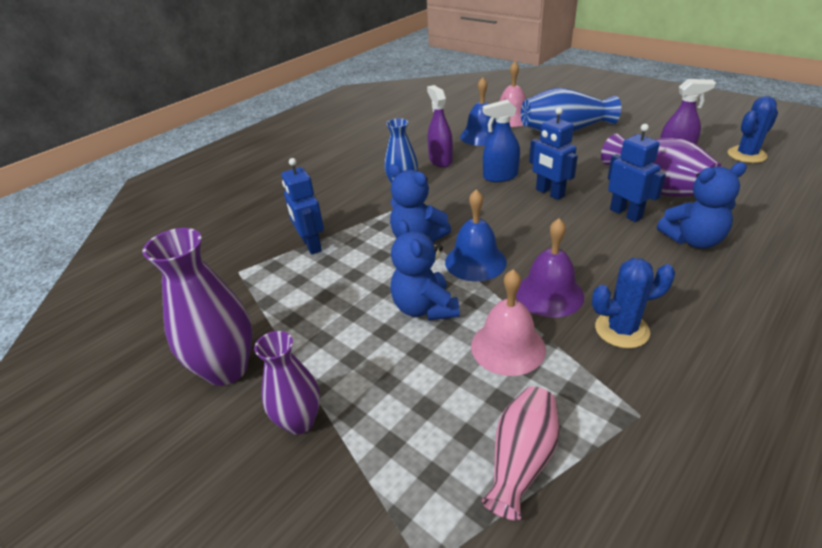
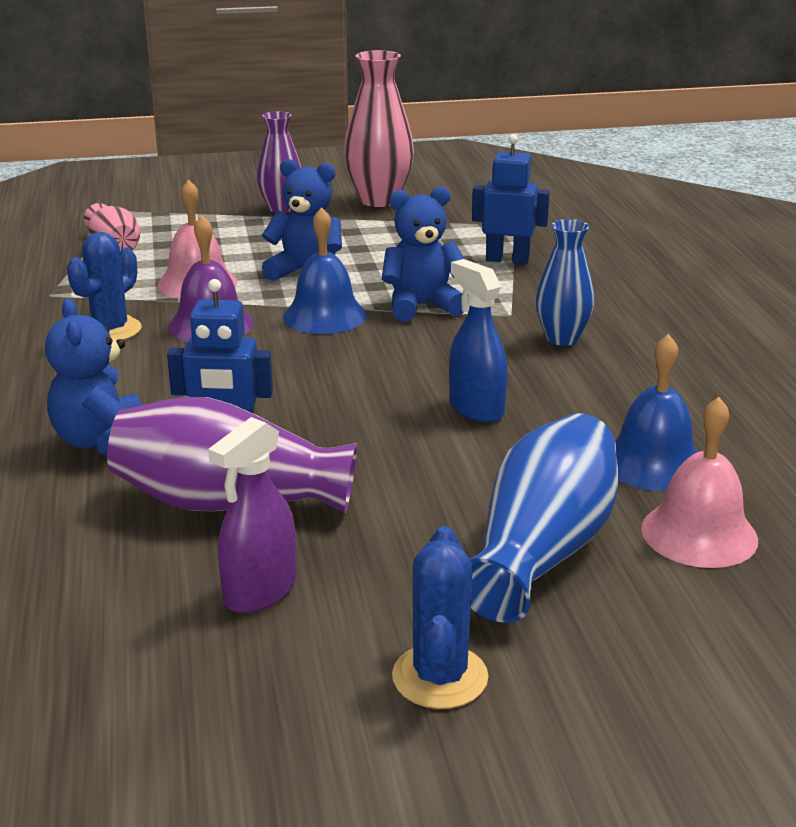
camera: 125 degrees right, 10 degrees down
purple vase [142,228,253,386] -> pink vase [344,50,414,207]
purple spray bottle [427,85,453,167] -> none
blue spray bottle [482,100,520,182] -> blue spray bottle turned 60 degrees counterclockwise [449,259,508,423]
blue robot [529,107,578,200] -> none
blue teddy bear [657,162,747,249] -> blue teddy bear turned 45 degrees counterclockwise [45,299,142,455]
blue cactus [728,96,778,163] -> blue cactus moved to [392,526,489,709]

